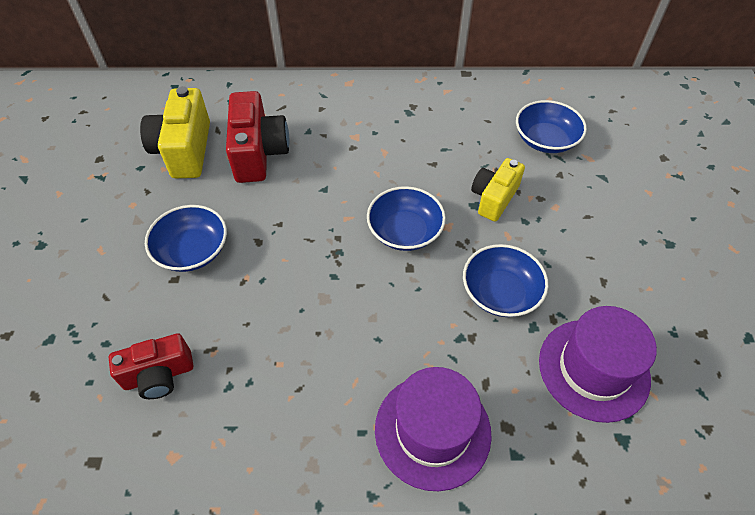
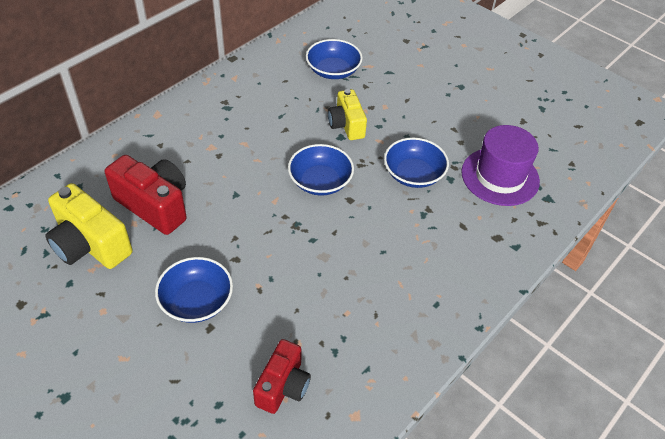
camera: 50 degrees left, 5 degrees down
purple hat [375,367,492,491] -> none

